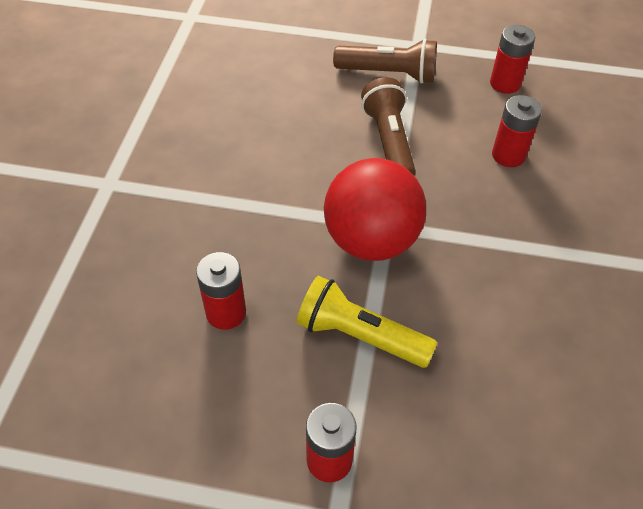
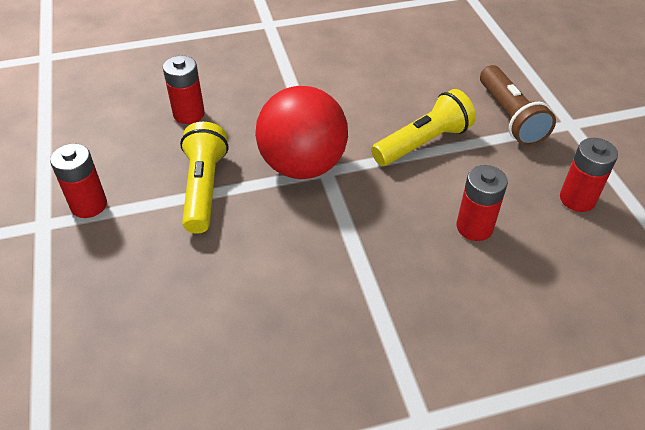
camera: 65 degrees right, 5 degrees down
brown flashlight [361,77,416,176] -> yellow flashlight [371,89,476,166]

